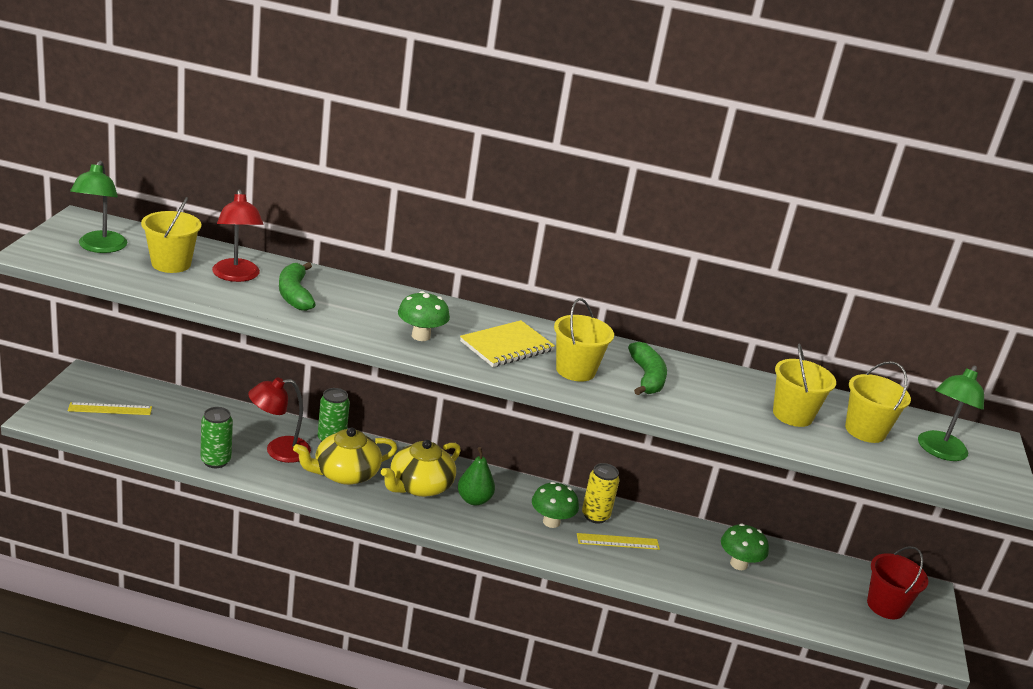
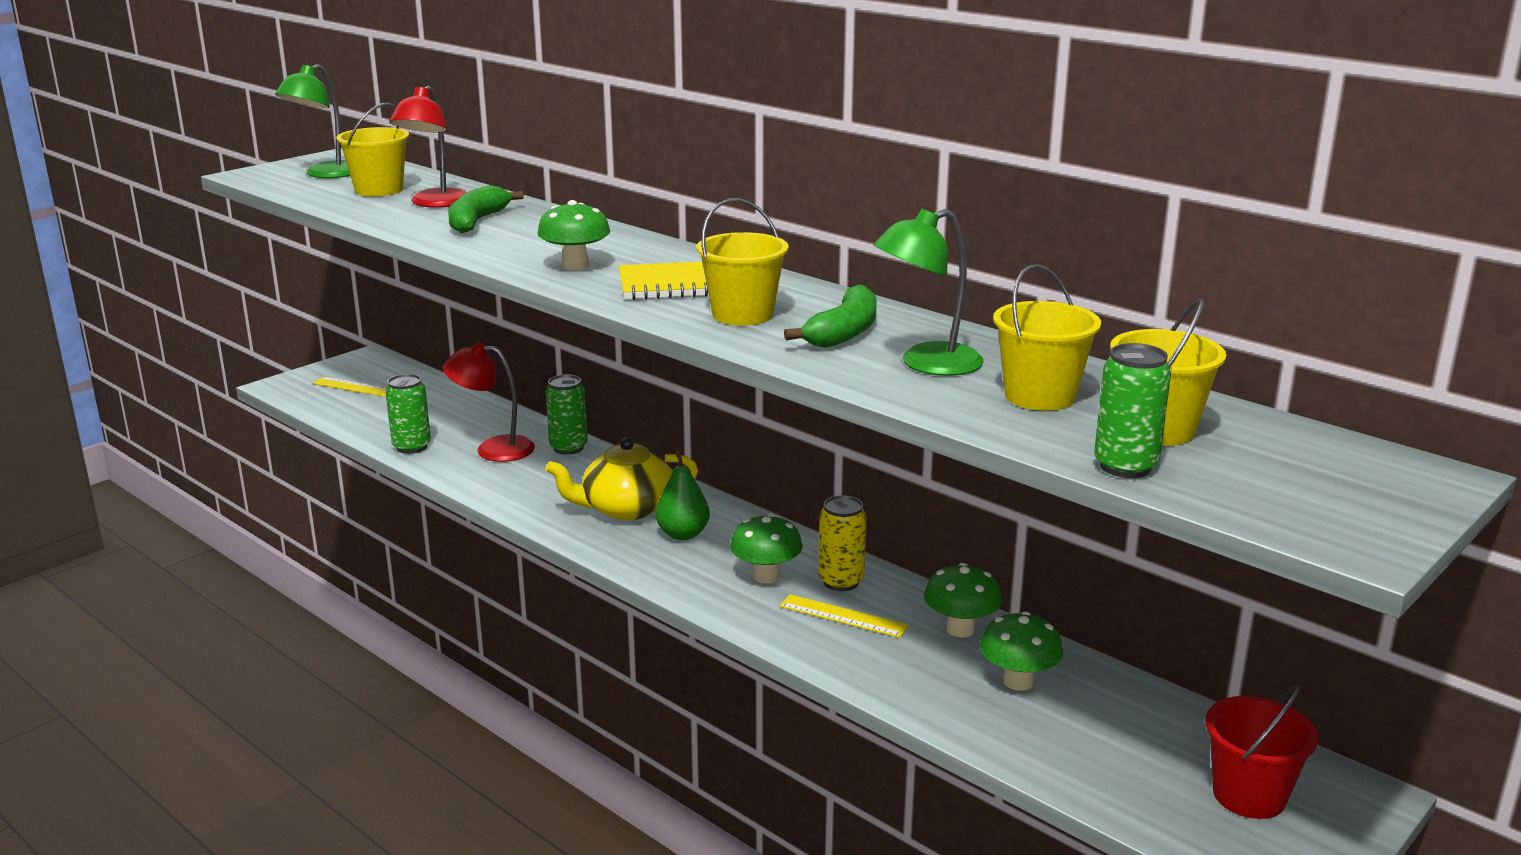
camera: 35 degrees right, 5 degrees down
yellow teapot [293,427,397,485] -> none
green lamp [918,366,984,461] -> green lamp moved to [874,209,984,376]
none -> green mushroom [924,563,1002,638]
none -> green can [1094,343,1171,478]

